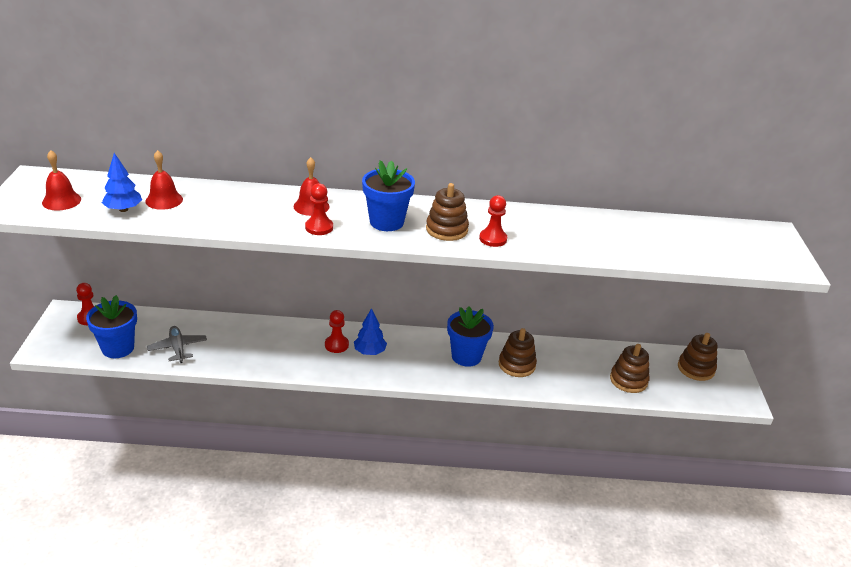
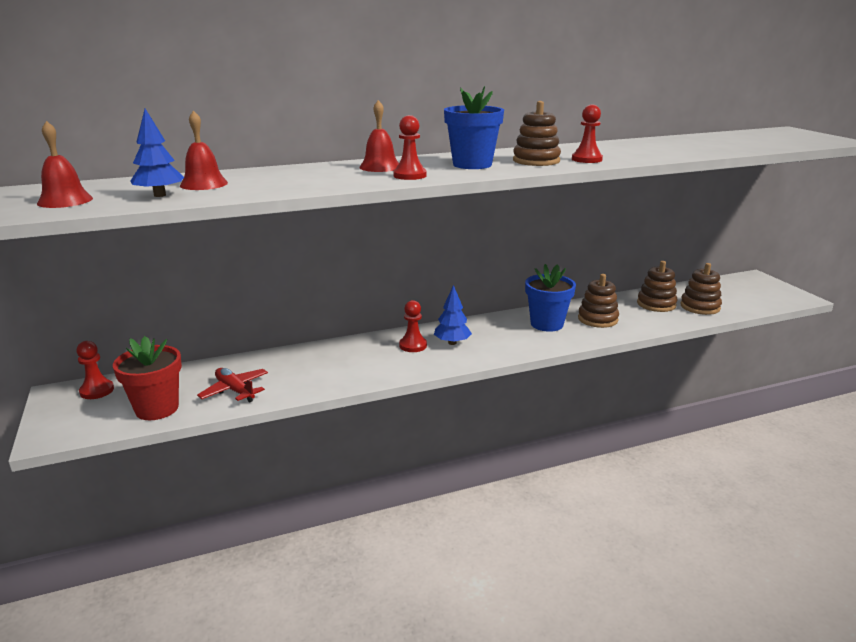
camera: 20 degrees left, 10 degrees down
blue flower pot [86,295,137,358] -> red flower pot [113,336,182,420]
grey plane [147,326,207,363] -> red plane [197,368,268,403]
brown stacking toy [678,333,718,381] -> brown stacking toy moved to [637,261,677,312]

